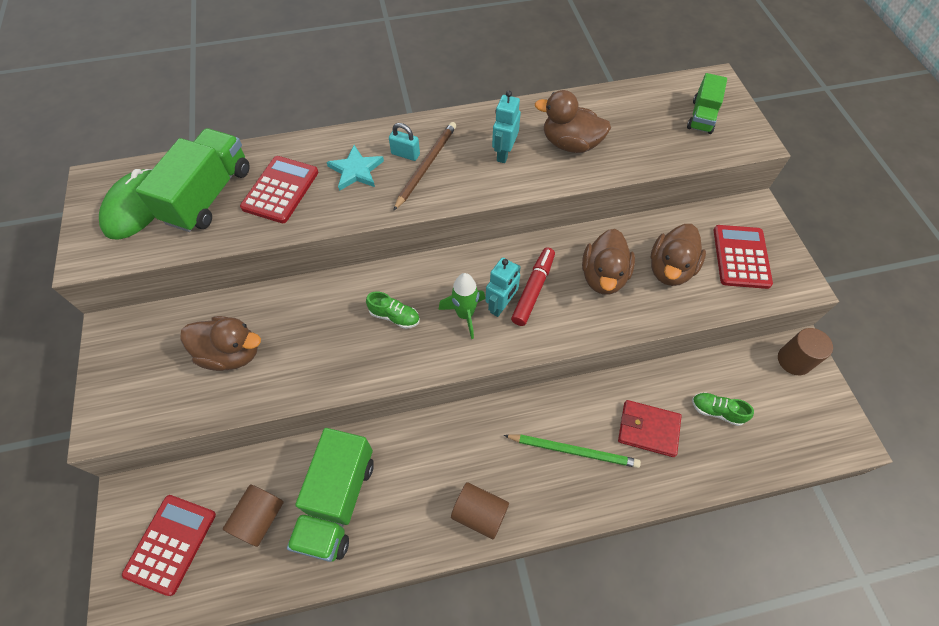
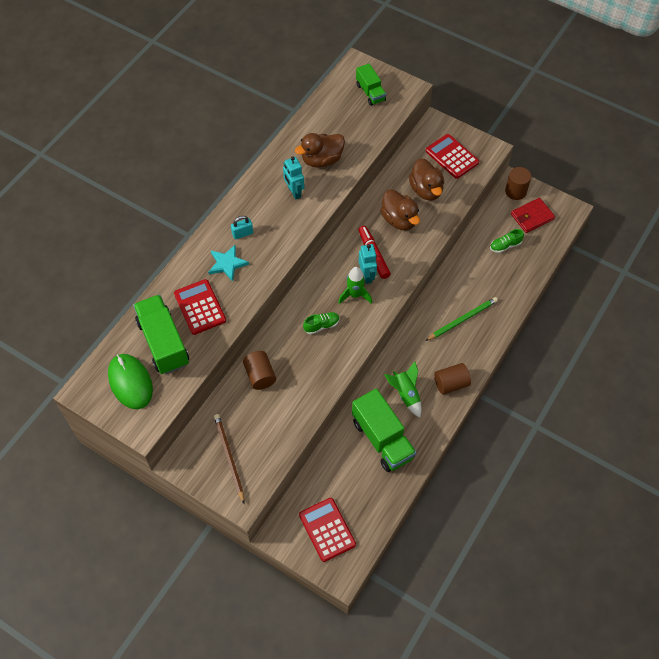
camera: 45 degrees left, 0 degrees up
brown duck [180,316,261,371] -> none
brown cylinder [223,484,284,547] -> brown cylinder moved to [243,351,276,390]
brown pencil [393,122,456,211] -> brown pencil moved to [214,414,245,503]
red wallet [618,400,682,457] -> red wallet moved to [511,198,555,233]
none -> green rocket [384,361,422,417]

